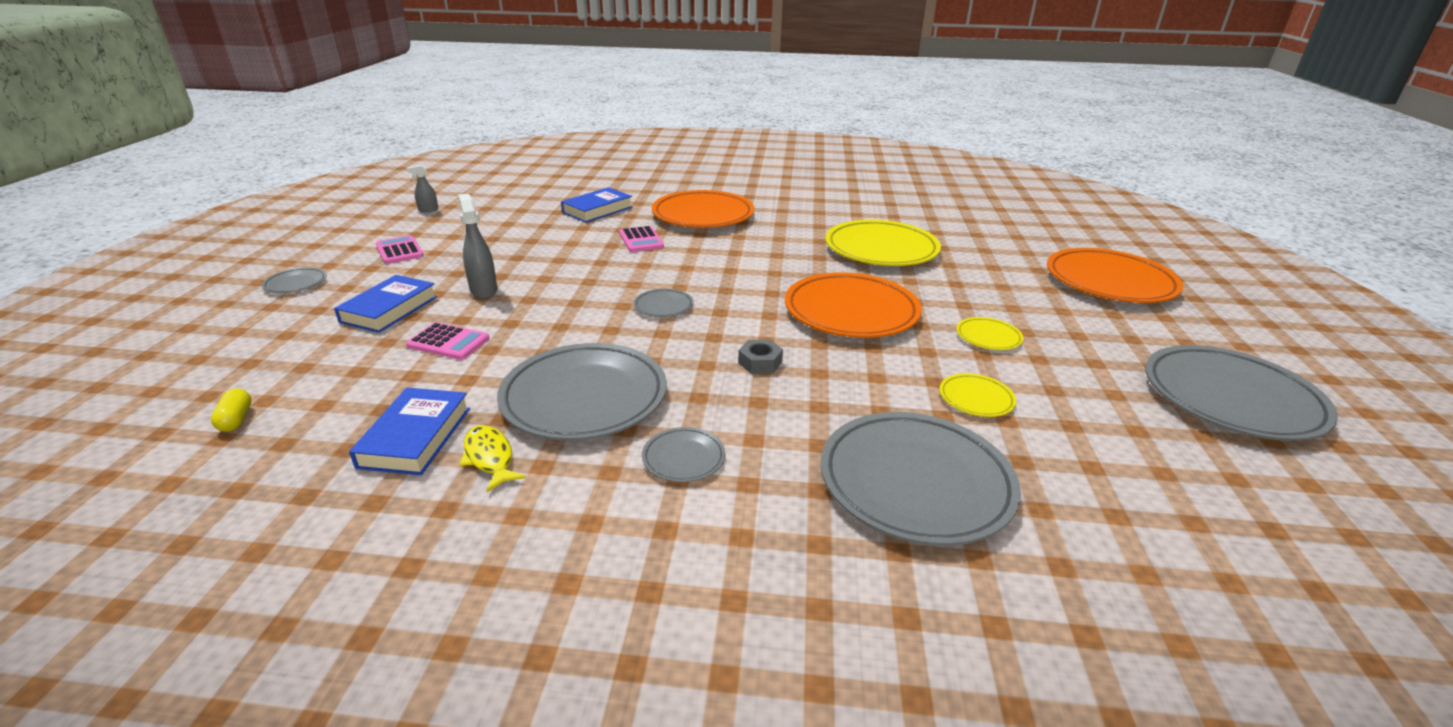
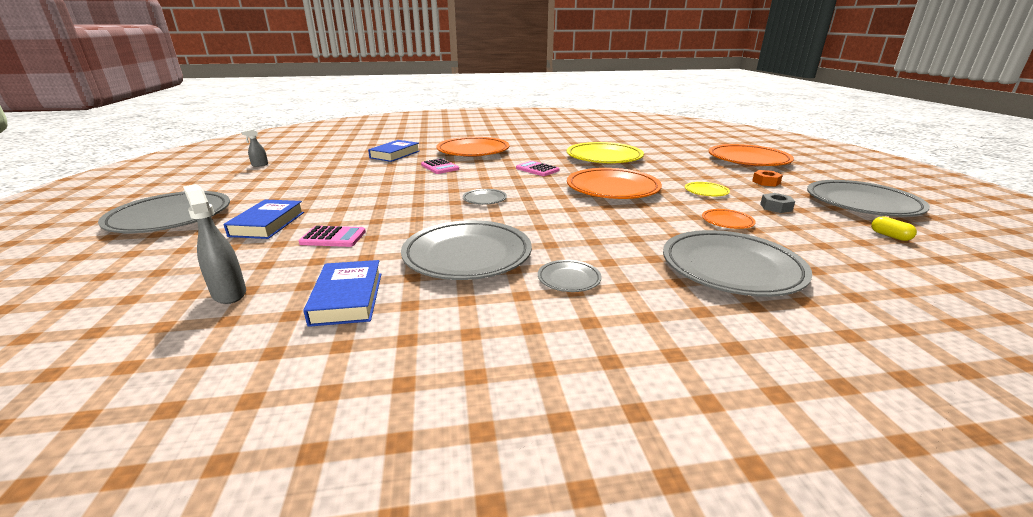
camera: 15 degrees left, 5 degrees down
yellow capsule [211,389,252,432] -> yellow capsule moved to [871,216,917,241]
grey plate [262,267,327,293] -> grey plate [98,191,230,233], size x2.22
pink calculator [376,235,424,264] -> pink calculator moved to [516,161,560,176]
grey spray bottle [458,194,498,299] -> grey spray bottle moved to [183,184,246,304]
yellow fish [459,425,526,492] -> none
grey nut [738,340,783,374] -> grey nut moved to [760,193,795,213]
yellow plate [940,374,1016,417] -> orange plate [702,209,756,229]
none -> orange nut [752,170,783,187]

